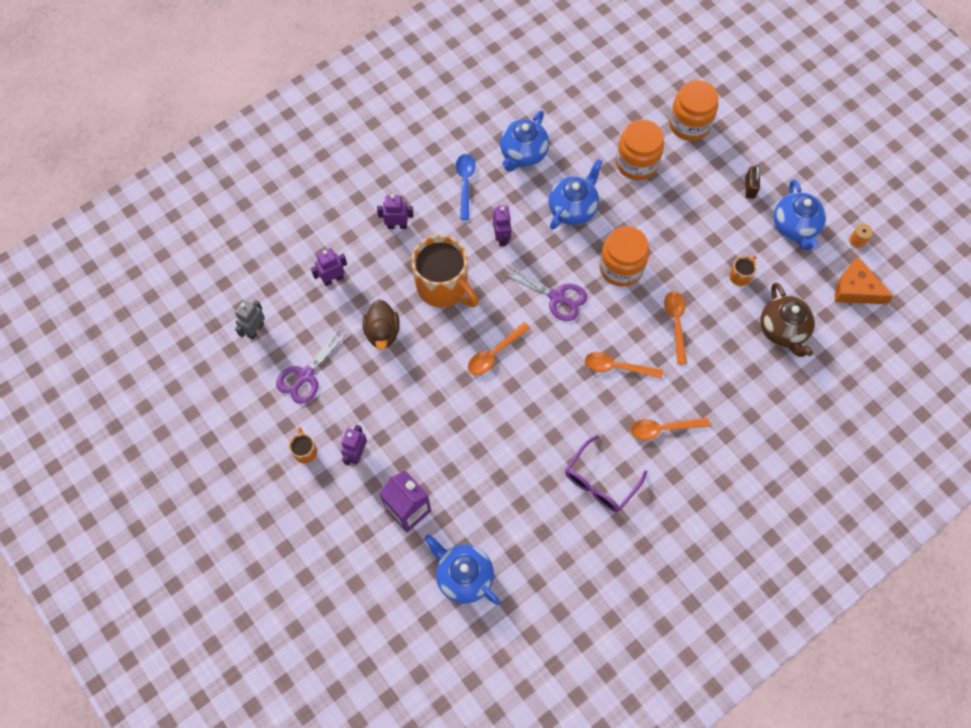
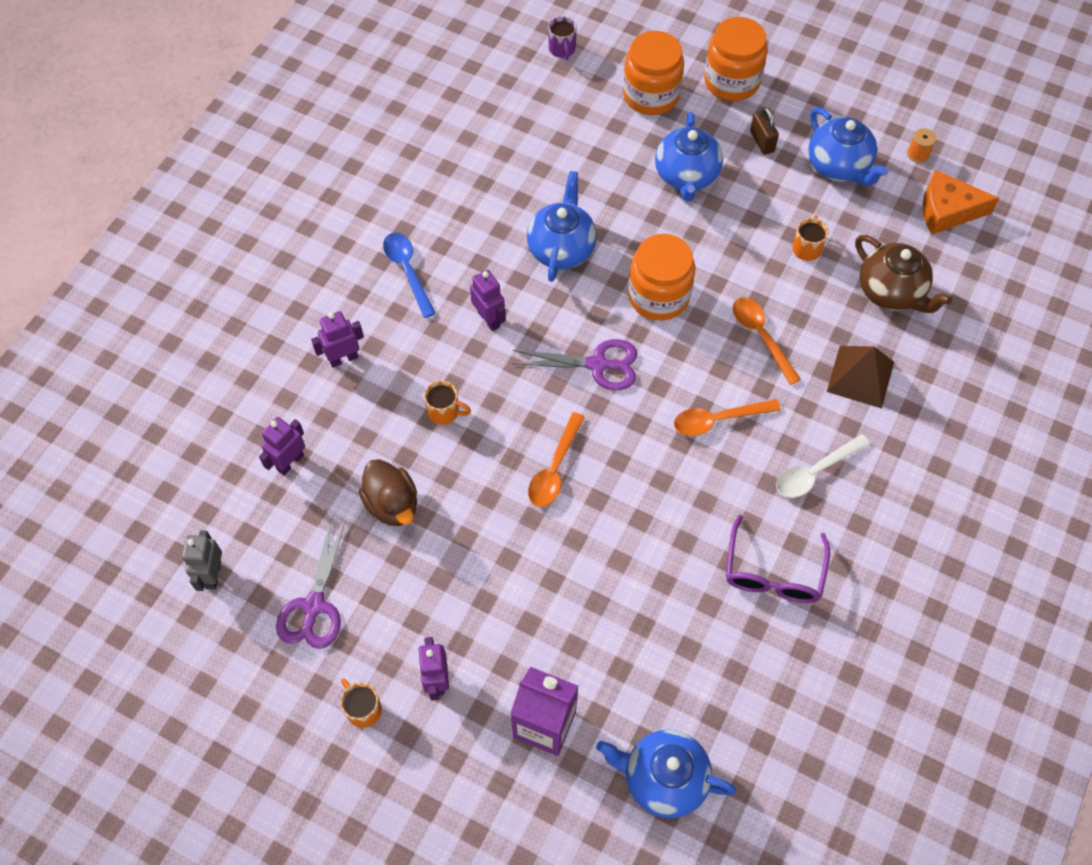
camera: 25 degrees left, 5 degrees down
orange mug [411,235,479,307] -> orange mug [424,380,471,425], size x0.43
blue teapot [500,110,549,172] -> blue teapot moved to [655,112,723,201]
orange jar [616,119,664,180] -> orange jar moved to [704,17,768,101]
orange spoon [630,418,710,440] -> white spoon [776,434,870,498]
none -> purple mug [548,16,577,60]
none -> brown pyramid [826,346,894,408]

